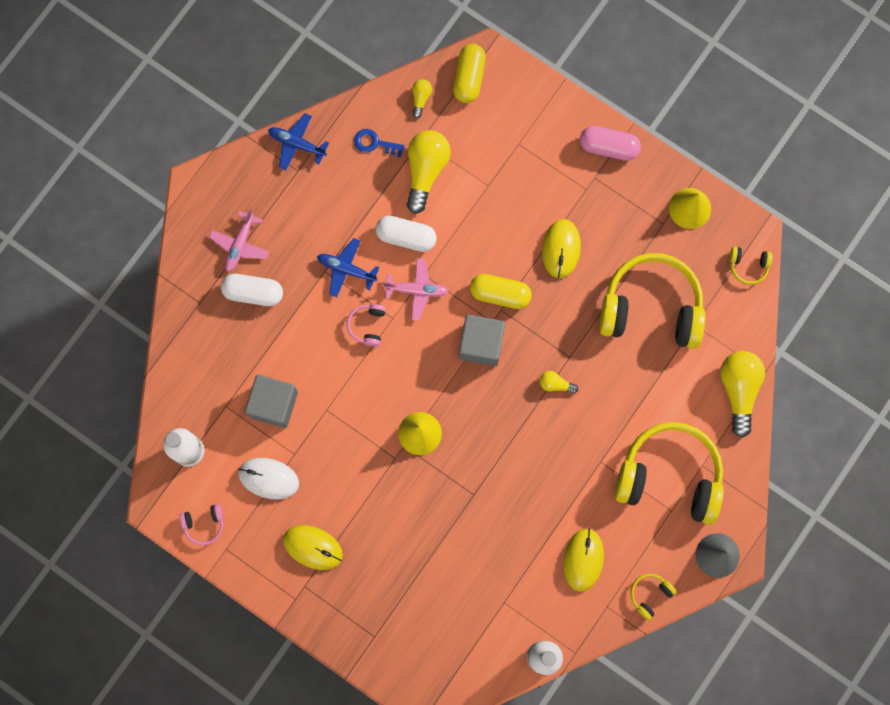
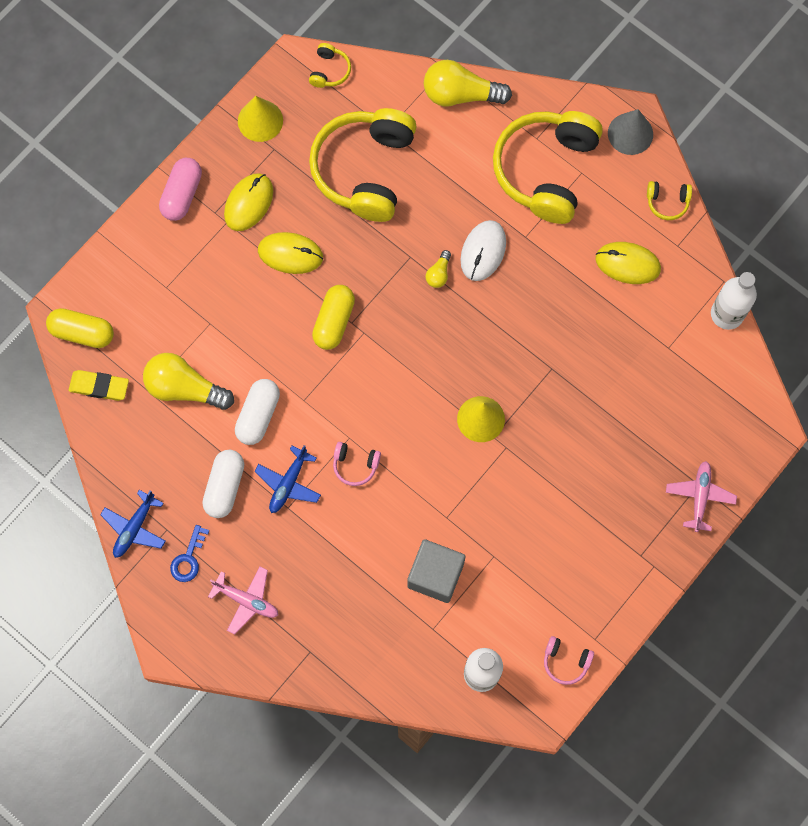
camera: 85 degrees left, 5 degrees down
pink headphones [180,504,223,545] -> pink headphones turned 120 degrees clockwise [544,636,594,685]
white capsule [221,274,283,306] -> white capsule moved to [202,450,244,518]
white mouse [238,458,299,499] -> white mouse moved to [460,220,506,281]
yellow mouse [283,525,343,570] -> yellow mouse moved to [224,173,273,231]
blue key [354,129,405,158] -> blue key moved to [170,525,210,582]
pink plane [383,258,449,320] -> pink plane moved to [666,461,737,532]
yellow light bulb [412,79,432,118] -> yellow eraser [69,370,129,401]
grey cube [459,314,505,366] -> none
yellow headphones [630,574,677,620] -> yellow headphones turned 45 degrees counterclockwise [647,181,692,220]

